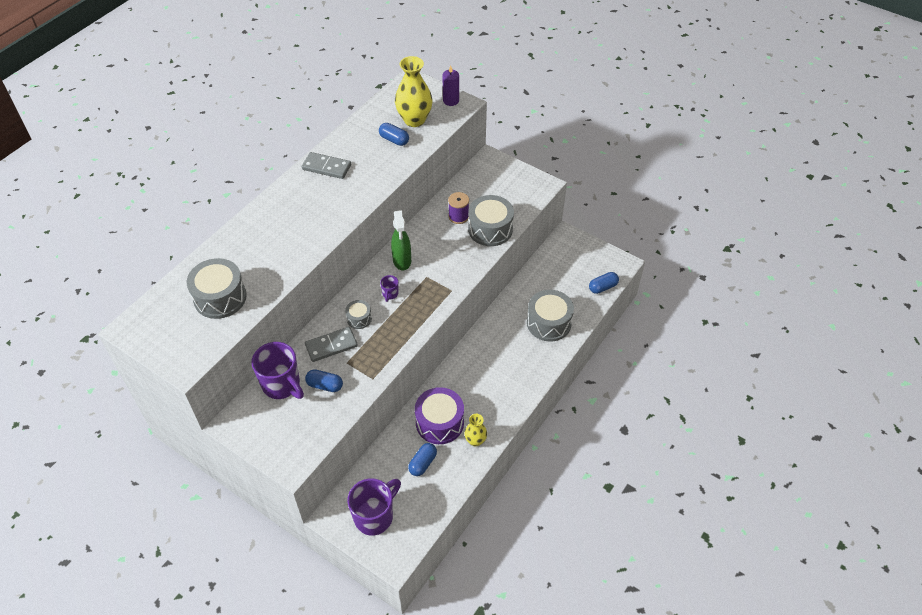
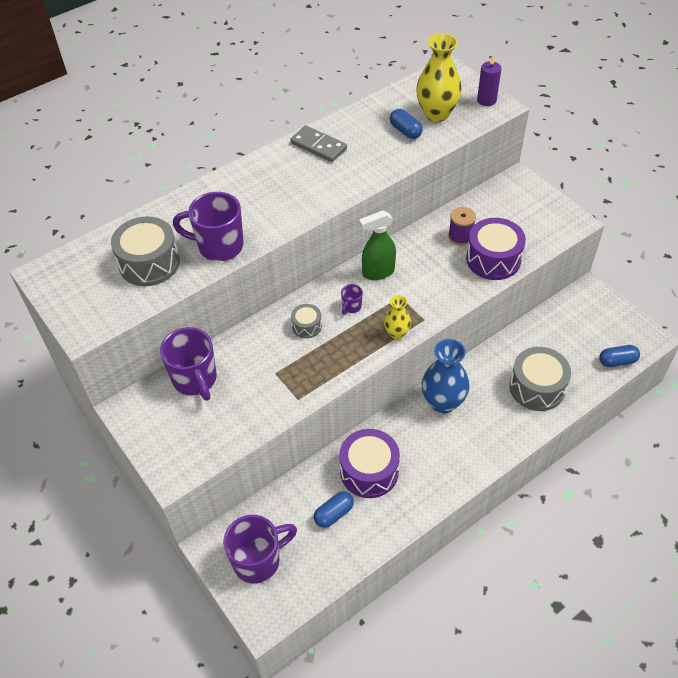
camera: 20 degrees right, 0 degrees up
grey domino [305,327,358,362] -> none
blue capsule [305,369,343,392] -> none
green spray bottle [391,210,411,270] -> green spray bottle turned 60 degrees clockwise [359,211,396,280]
yellow vase [465,414,487,447] -> yellow vase moved to [384,295,411,339]
grey drum [468,195,514,246] -> purple drum [466,218,526,280]
none -> purple mug [173,192,244,261]
none -> blue vase [421,339,469,414]

